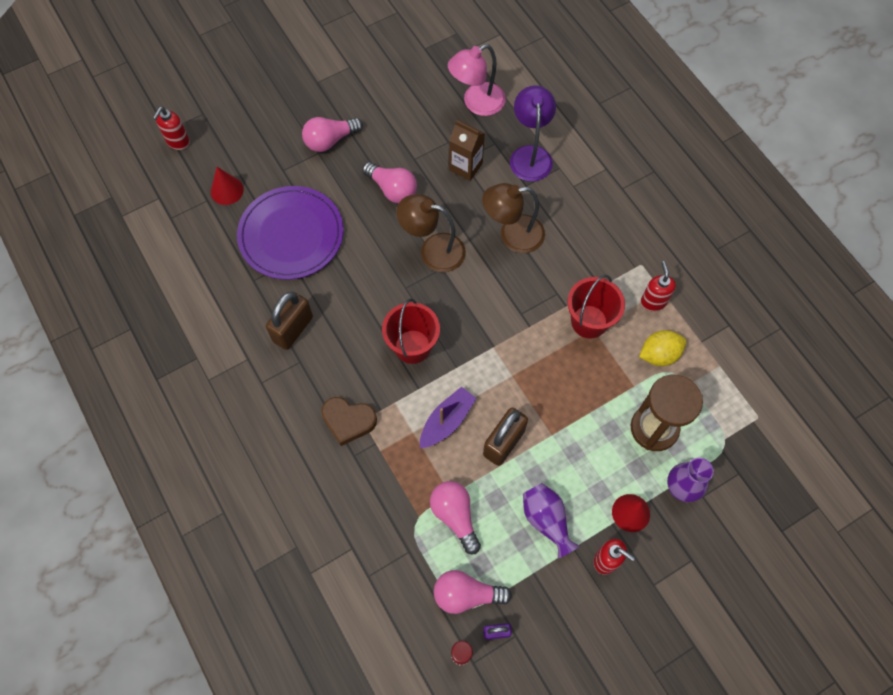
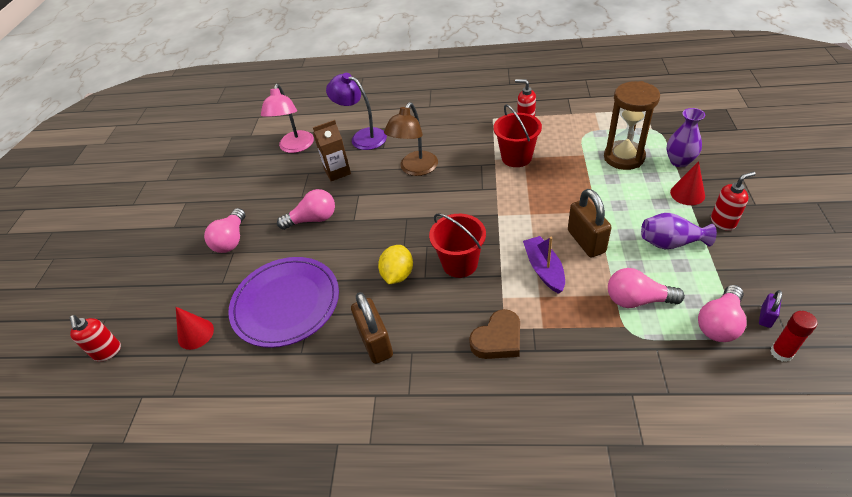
camera: 50 degrees left, 20 degrees down
brown lamp [397,194,466,273] -> none
yellow lemon [639,330,686,366] -> yellow lemon moved to [378,245,413,284]

